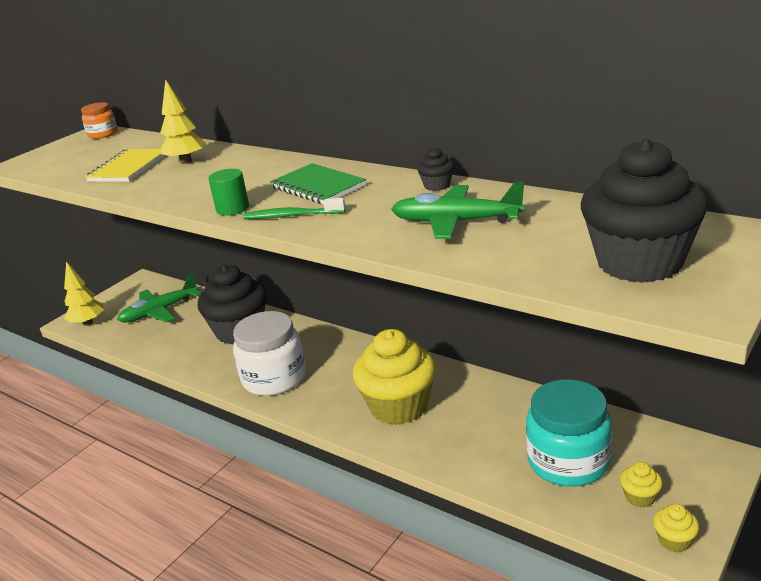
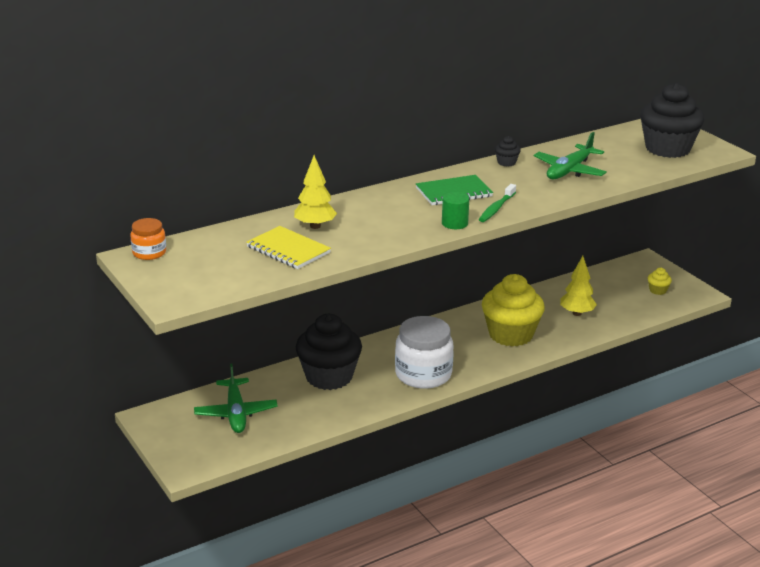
camera: 70 degrees left, 0 degrees up
yellow tree [64,261,104,326] -> yellow tree moved to [560,256,597,316]
turquoise jar [526,379,612,487] -> none
yellow cupcake [653,504,699,552] -> none

